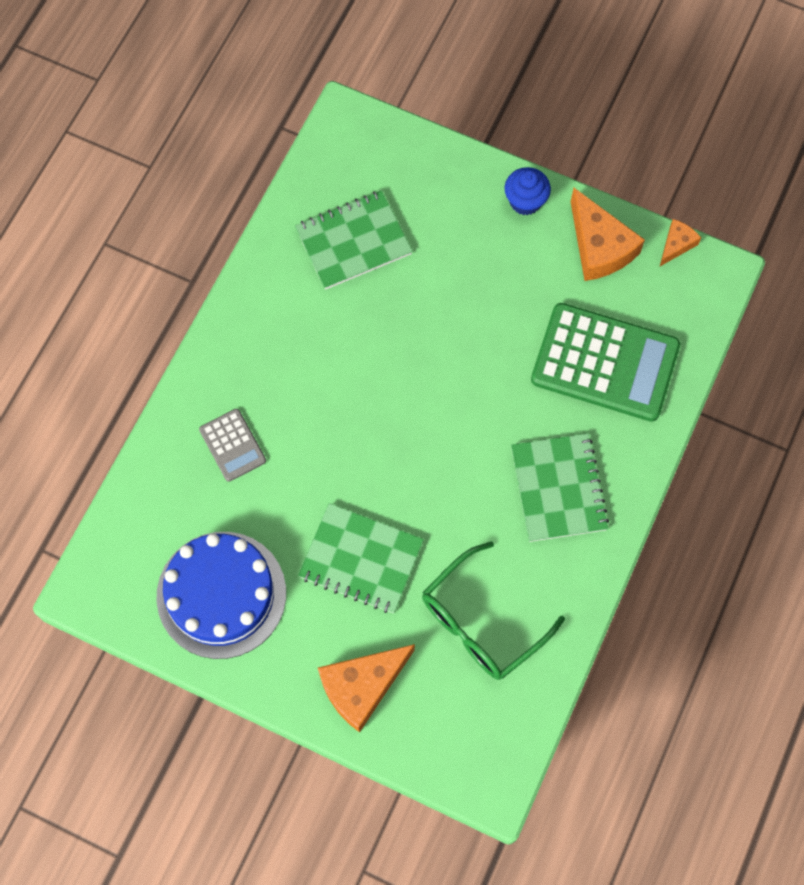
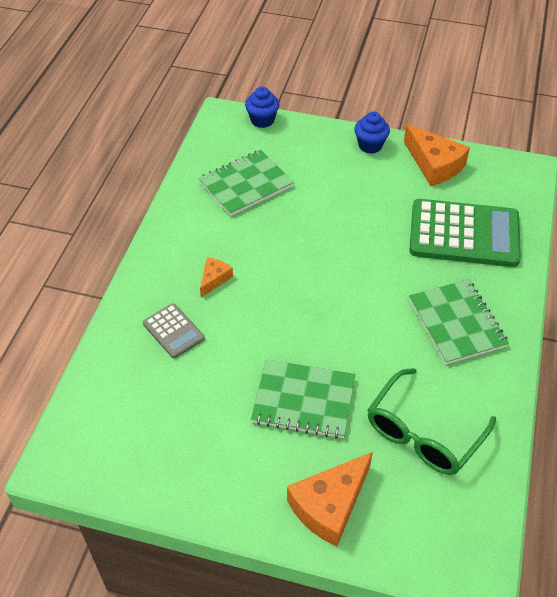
camera: 10 degrees left, 20 degrees down
blue cake [156,532,286,659] -> none
orange cheese [660,219,701,266] -> orange cheese moved to [200,258,233,297]
none -> blue cupcake [245,87,279,128]

